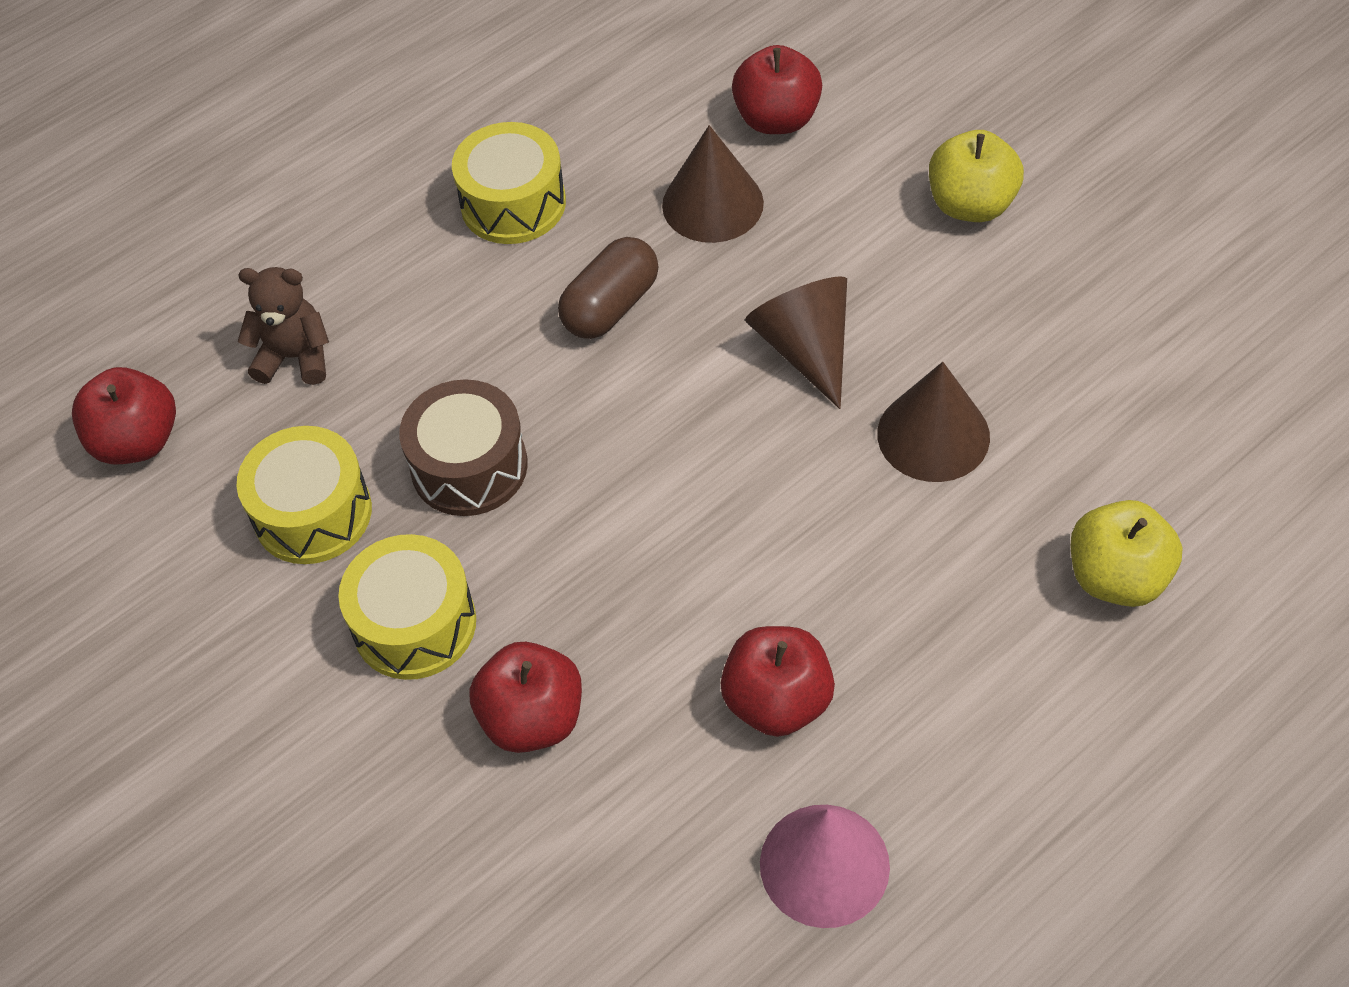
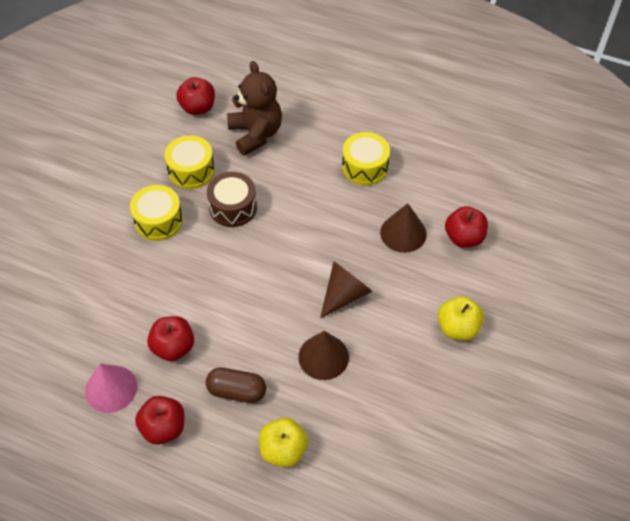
camera: 60 degrees right, 0 degrees up
brown teddy bear [238,267,329,385] -> brown teddy bear [227,61,282,156], size x1.67
red apple [469,642,582,753] -> red apple moved to [135,396,184,445]
brown capsule [558,237,658,339] -> brown capsule moved to [206,368,266,403]

